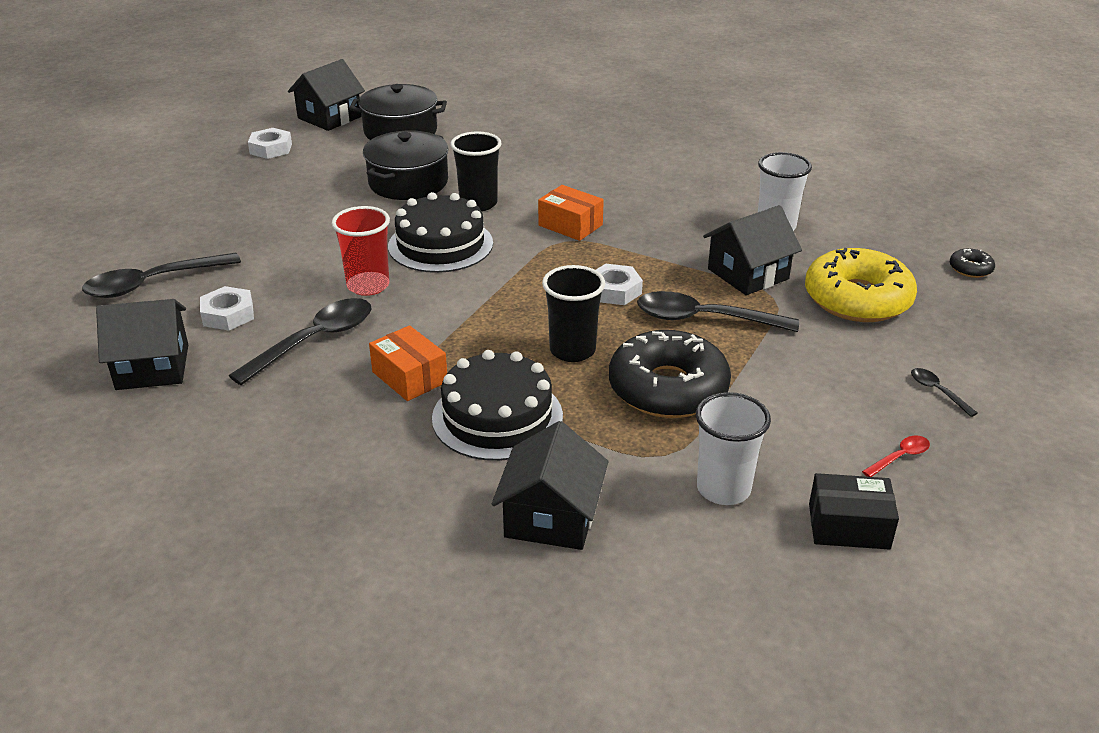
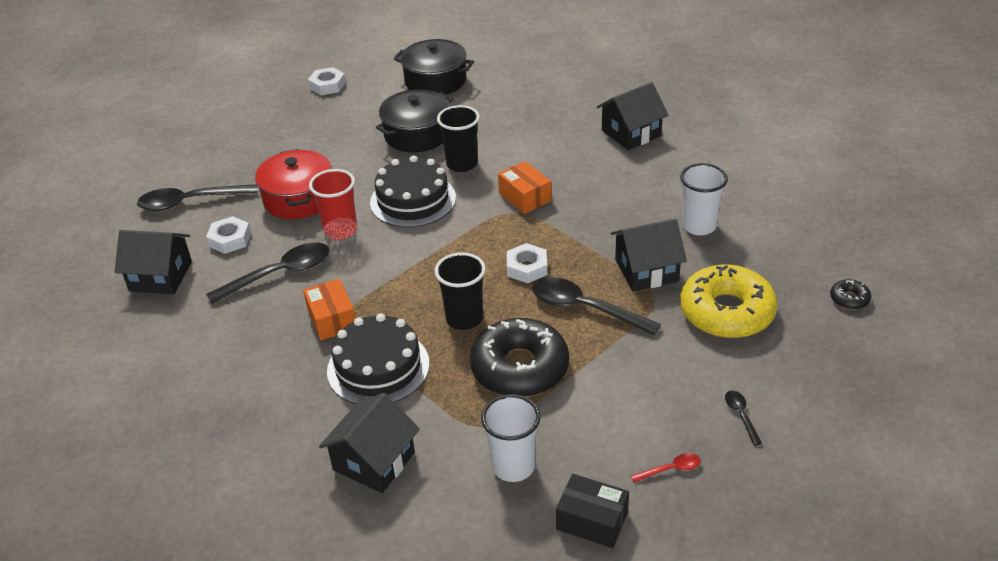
camera: 20 degrees right, 5 degrees up
black house [288,59,365,131] -> black house moved to [597,82,669,150]
none -> red pot [255,149,332,219]

